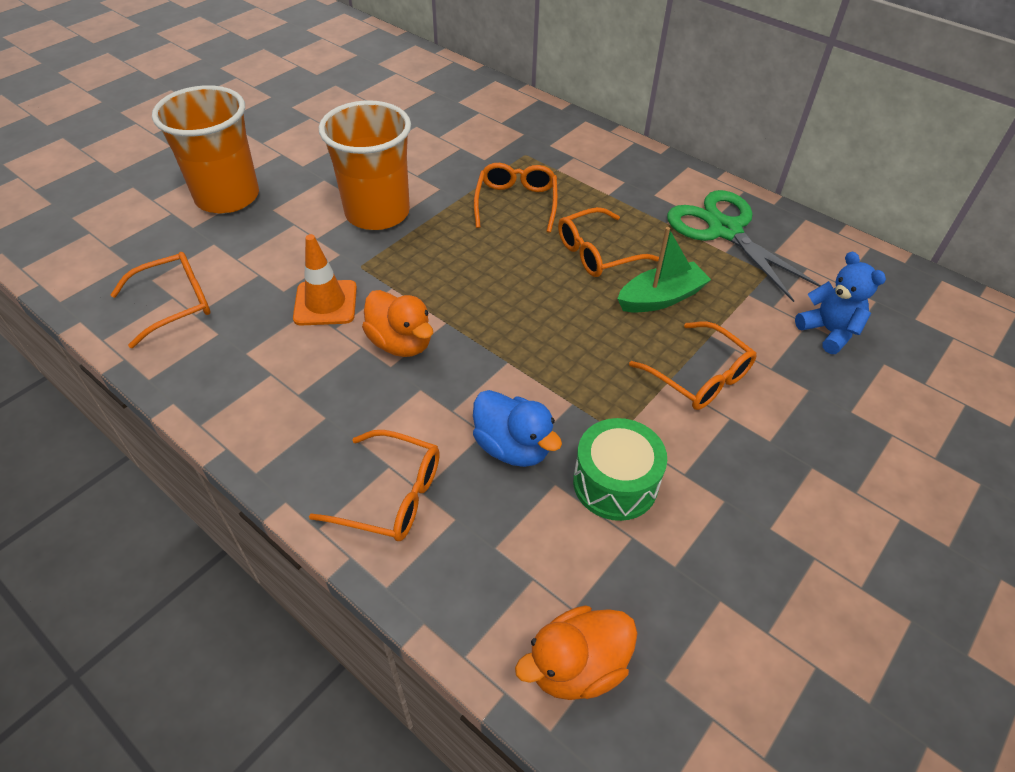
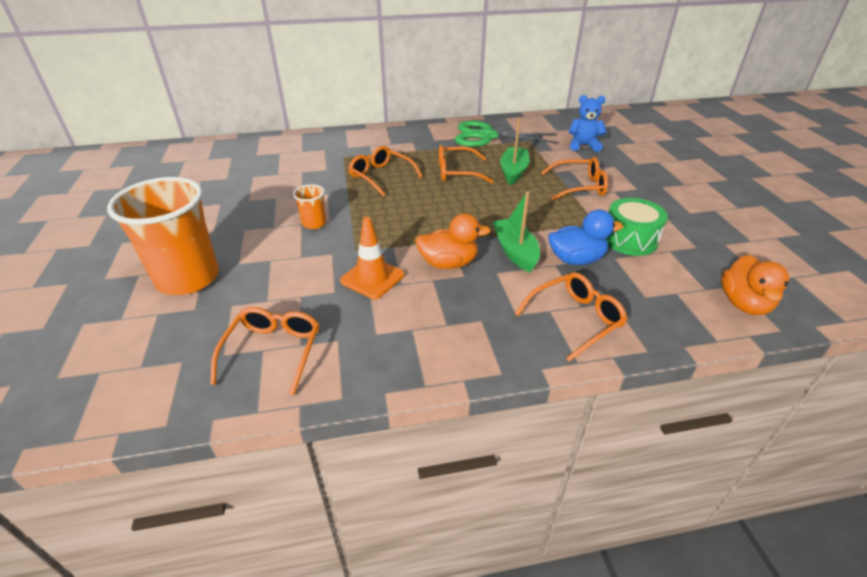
camera: 50 degrees left, 10 degrees down
orange cup [319,100,411,230] -> orange cup [293,184,326,229], size x0.45
orange glasses [558,207,659,277] -> orange glasses turned 75 degrees clockwise [439,145,494,184]
none -> green boat [492,191,540,272]

